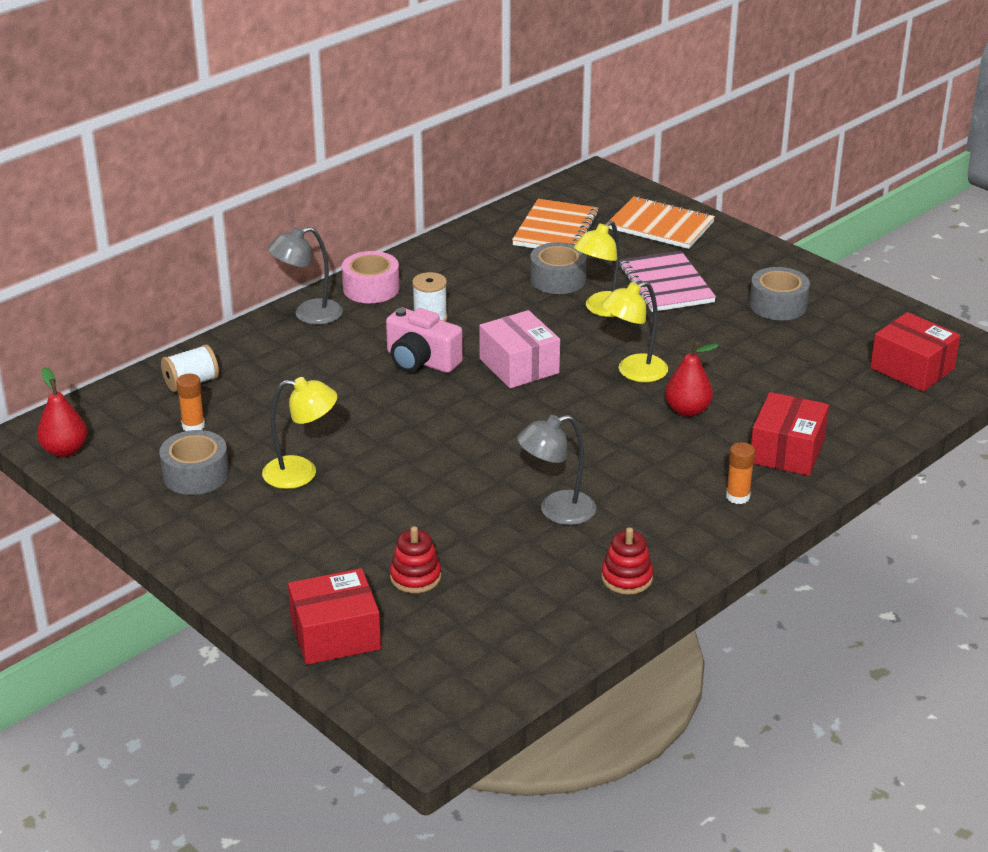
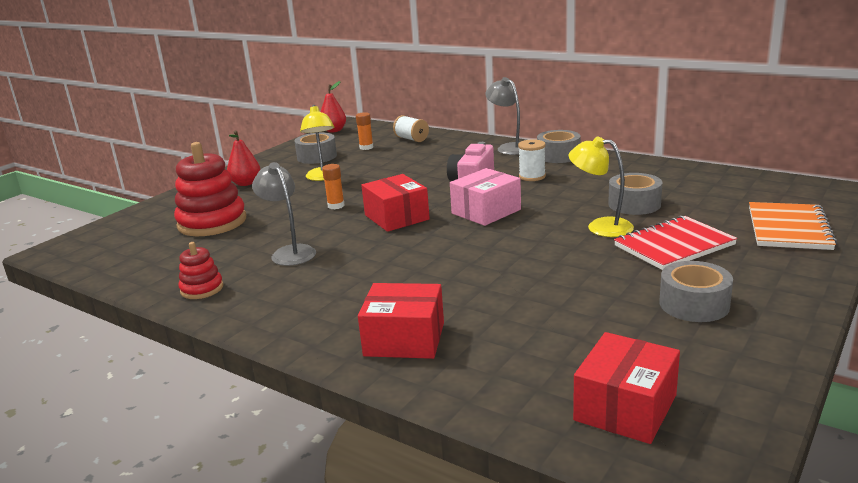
camera: 80 degrees right, 10 degrees down
red box [288,568,381,665] -> red box moved to [361,174,430,232]
pink tape [342,251,399,303] -> grey tape [537,130,581,163]
red stacking toy [390,526,441,593] -> red stacking toy [174,142,246,236], size x1.94
orange notebook [512,199,599,248] -> none
yellow lamp [601,281,668,382] -> none
pink notebook [619,251,716,312] -> red notebook [614,215,737,270]
red pear [665,342,719,417] -> red pear moved to [227,130,260,186]
orange glue stick [726,442,755,504] -> orange glue stick moved to [322,164,345,209]

